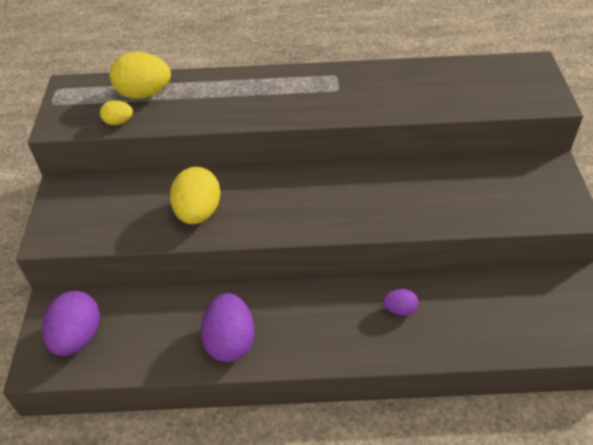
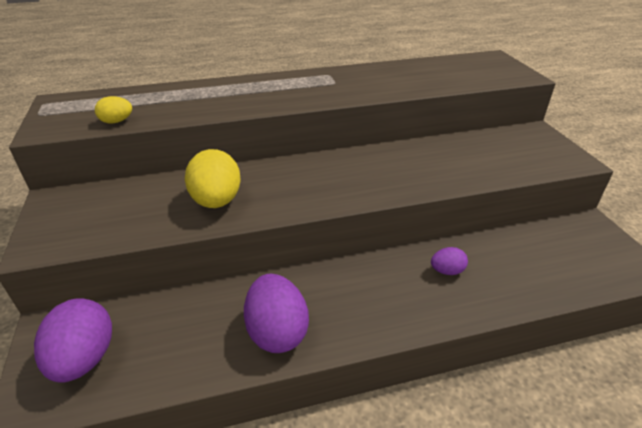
camera: 15 degrees left, 10 degrees down
yellow egg [109,52,171,99] -> none

